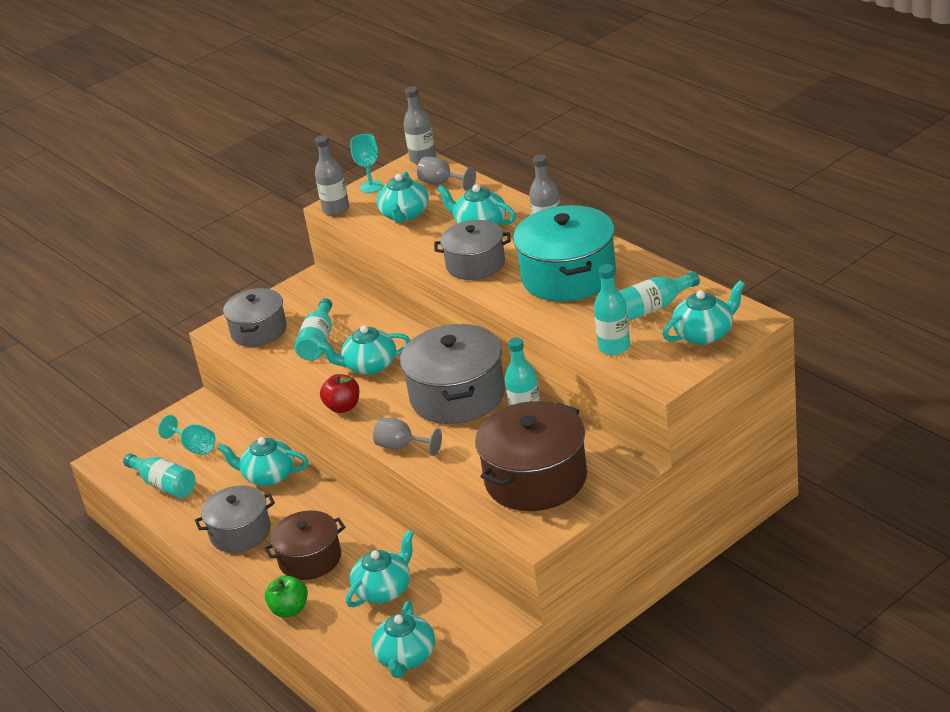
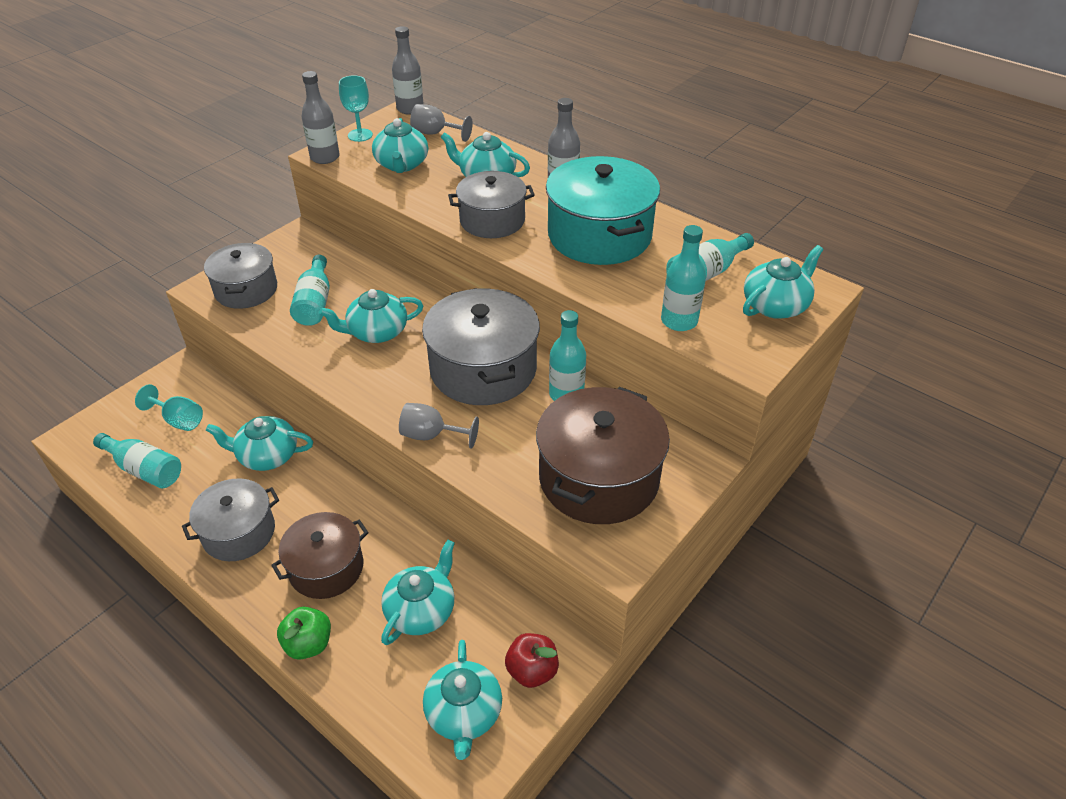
camera: 15 degrees left, 10 degrees up
red apple [320,374,359,413] -> red apple moved to [505,633,559,688]

